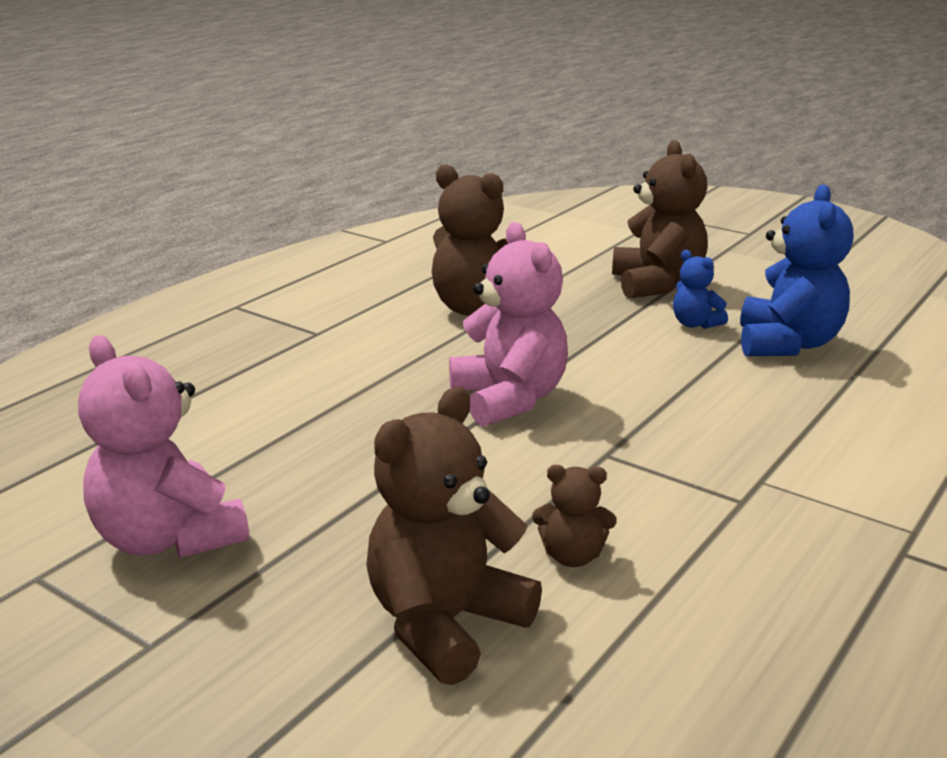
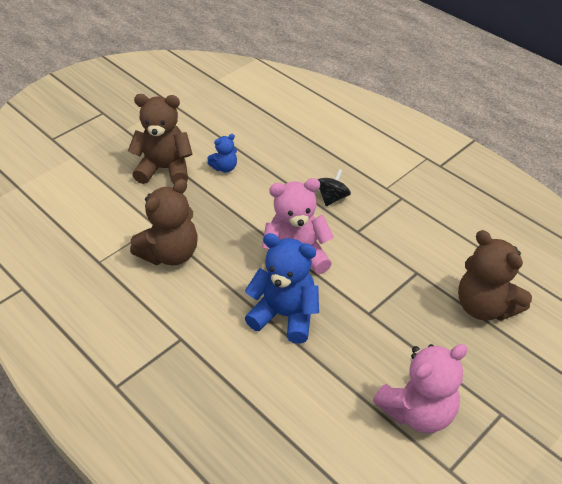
camera: 80 degrees left, 20 degrees up
brown teddy bear [532,465,617,567] -> none
blue teddy bear [740,184,853,356] -> blue teddy bear moved to [245,233,319,344]
none -> black spinning top [318,169,351,206]

